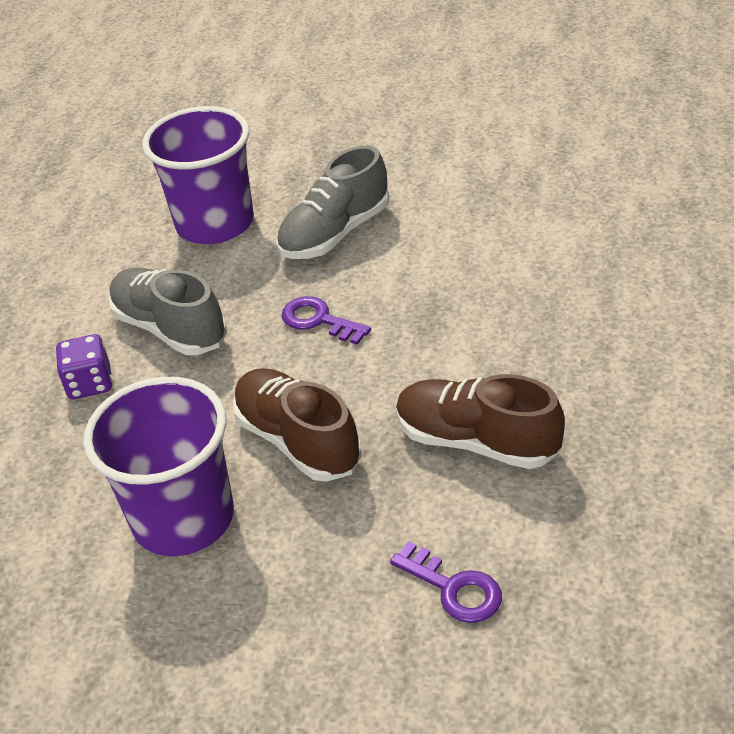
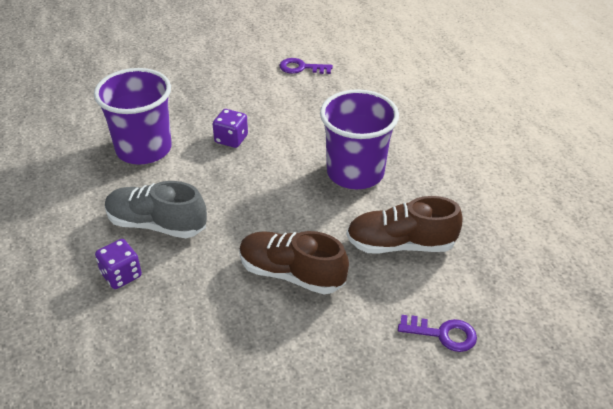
camera: 30 degrees left, 0 degrees up
purple cup [83,377,234,556] -> purple cup moved to [320,89,399,189]
grey shoe [276,146,389,259] -> purple dice [213,109,248,148]
purple key [282,296,371,345] -> purple key moved to [279,58,333,74]

